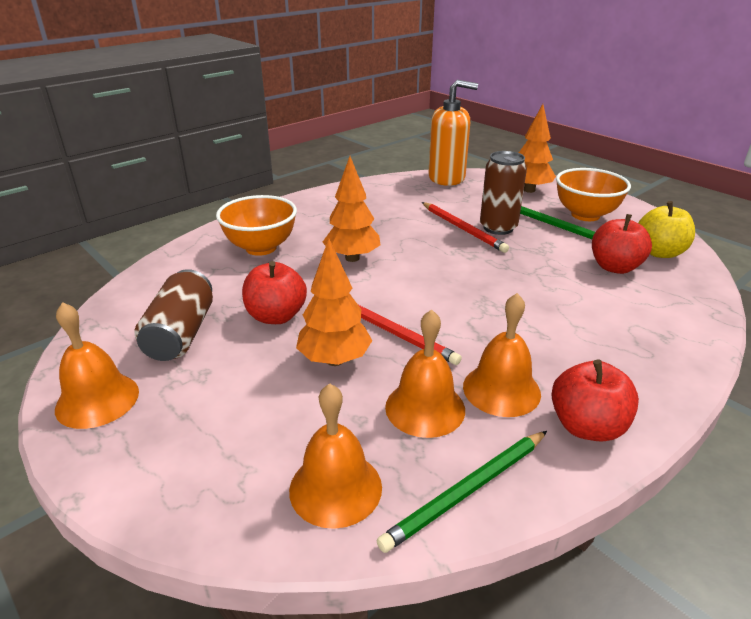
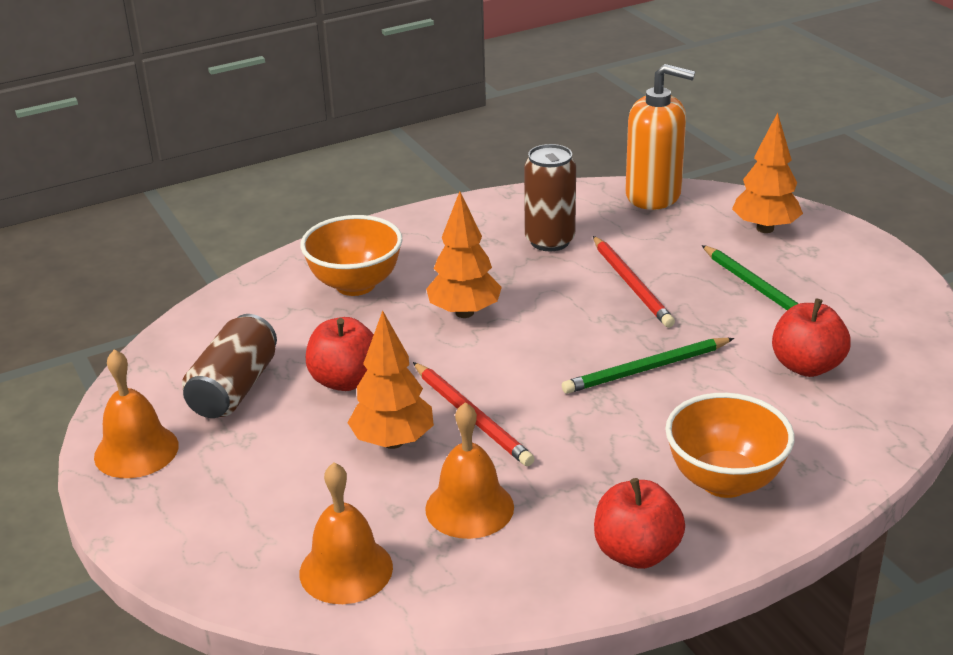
camera: 15 degrees right, 0 degrees up
green pencil [377,431,547,553] -> green pencil moved to [562,338,734,394]
orange bell [463,293,541,417] -> none
brown can [480,151,527,235] -> brown can moved to [524,144,576,251]
orange bowl [556,168,631,221] -> orange bowl moved to [665,393,795,498]
yellow apple [638,201,695,258] -> none

